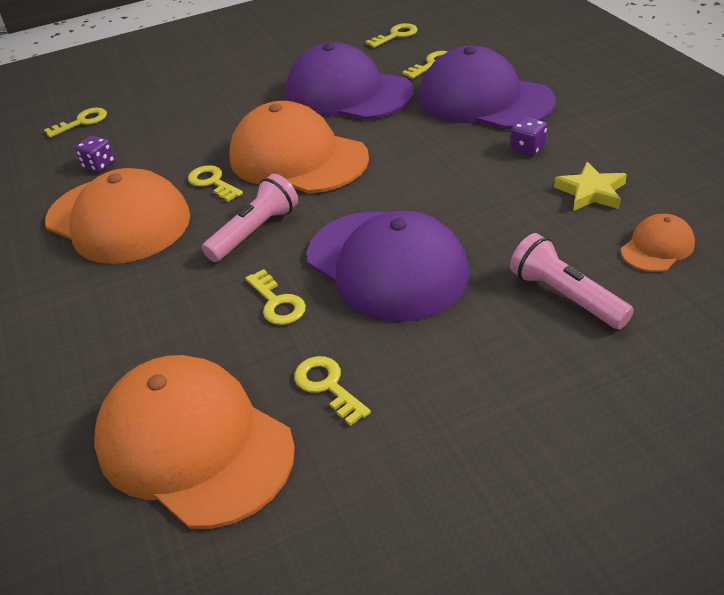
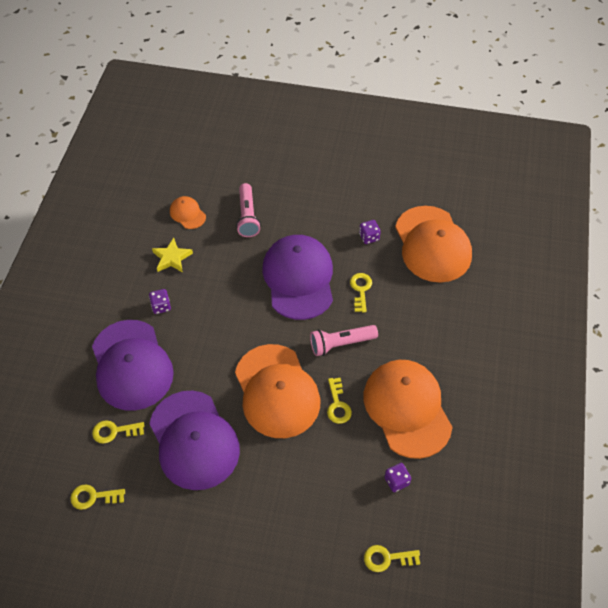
camera: 150 degrees left, 15 degrees up
yellow key [294,356,371,426] -> purple dice [359,220,381,244]
orange cap [621,214,695,272] -> orange cap turned 60 degrees clockwise [170,196,206,229]

